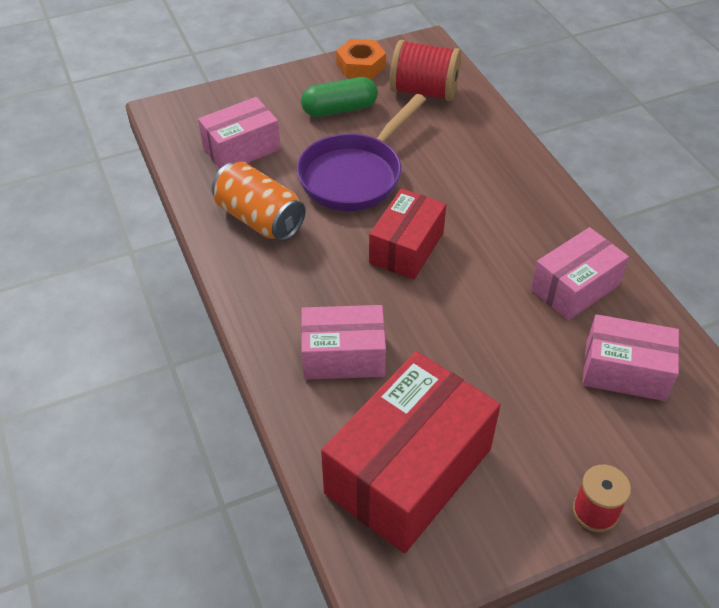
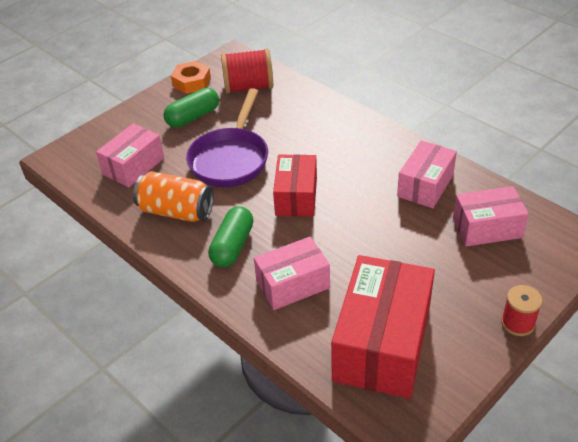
camera: 20 degrees left, 5 degrees down
none -> green capsule [208,206,253,267]

